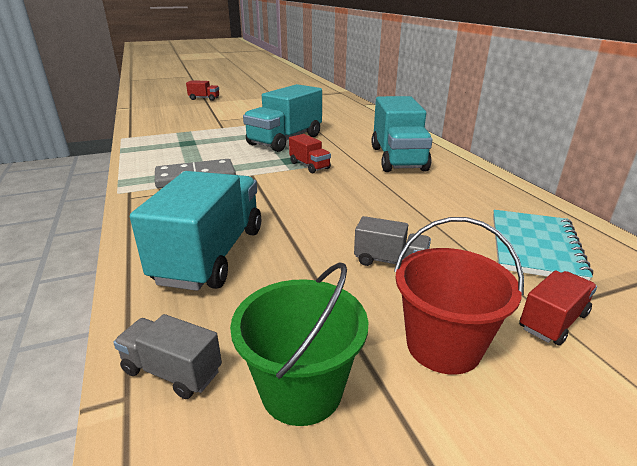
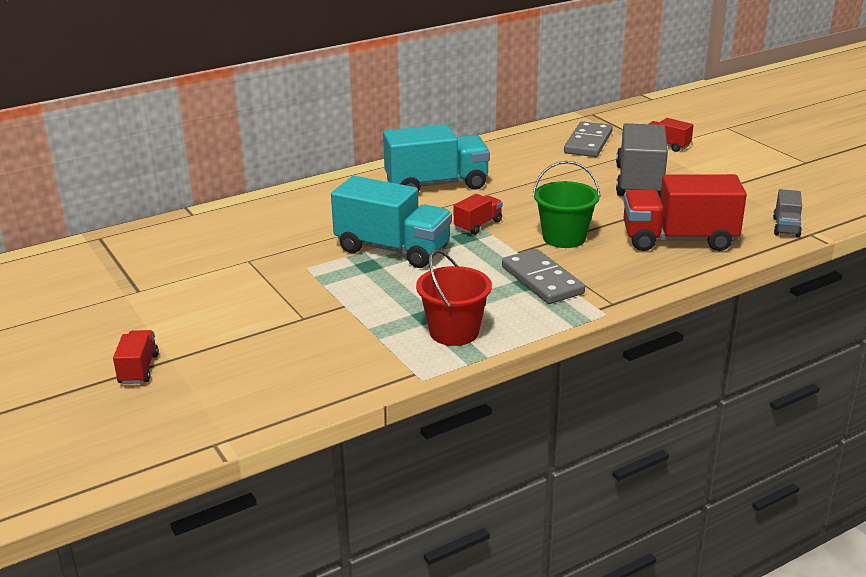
camera: 100 degrees left, 0 degrees up
turquoise truck [130,171,261,291] -> red truck [623,174,747,251]
green bucket [230,262,368,426] -> green bucket moved to [533,161,601,248]
grey truck [354,216,431,266] -> grey truck [616,123,668,197], size x2.06
red bucket [394,217,524,375] -> red bucket moved to [416,249,492,346]
turquoise notebook [493,210,593,281] -> grey domino [564,121,613,157]

